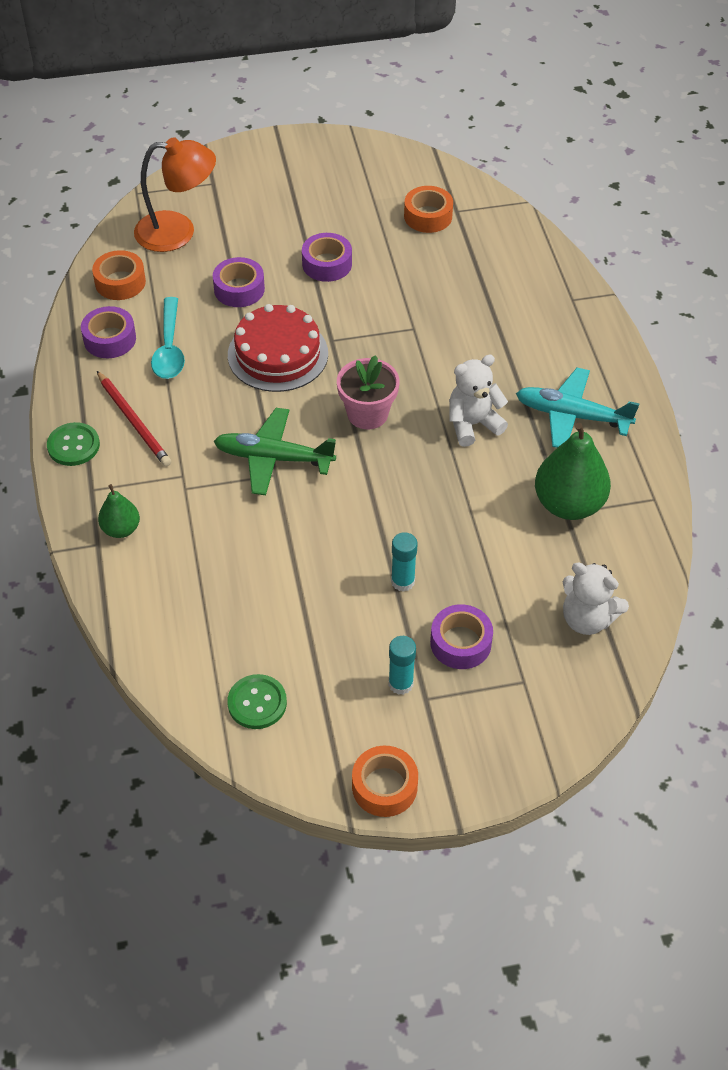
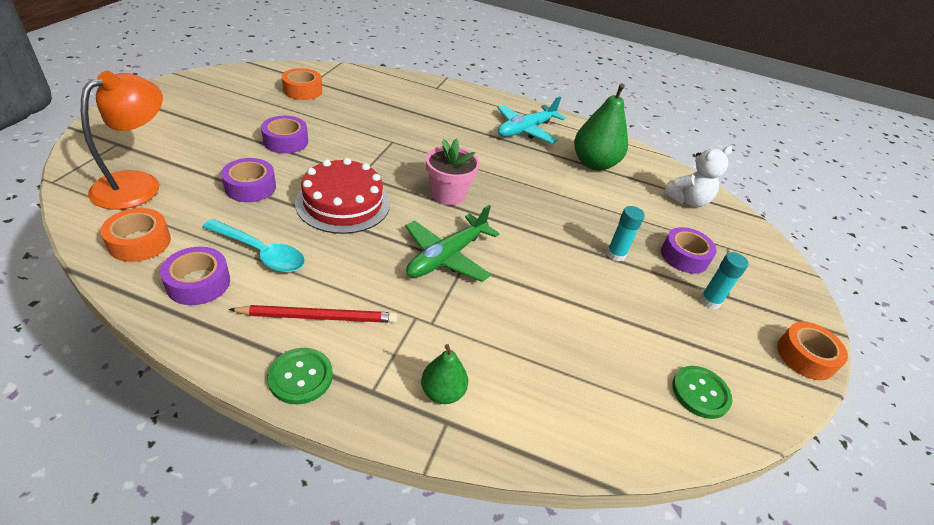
camera: 65 degrees left, 10 degrees down
white teddy bear [449,355,508,447] -> none

